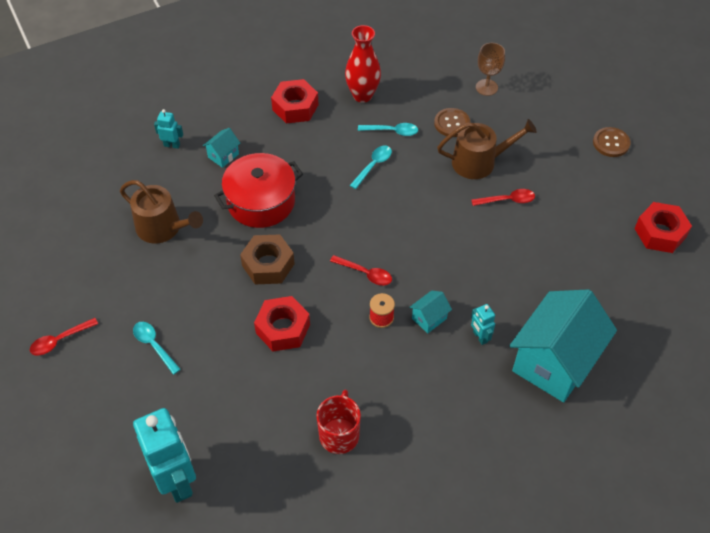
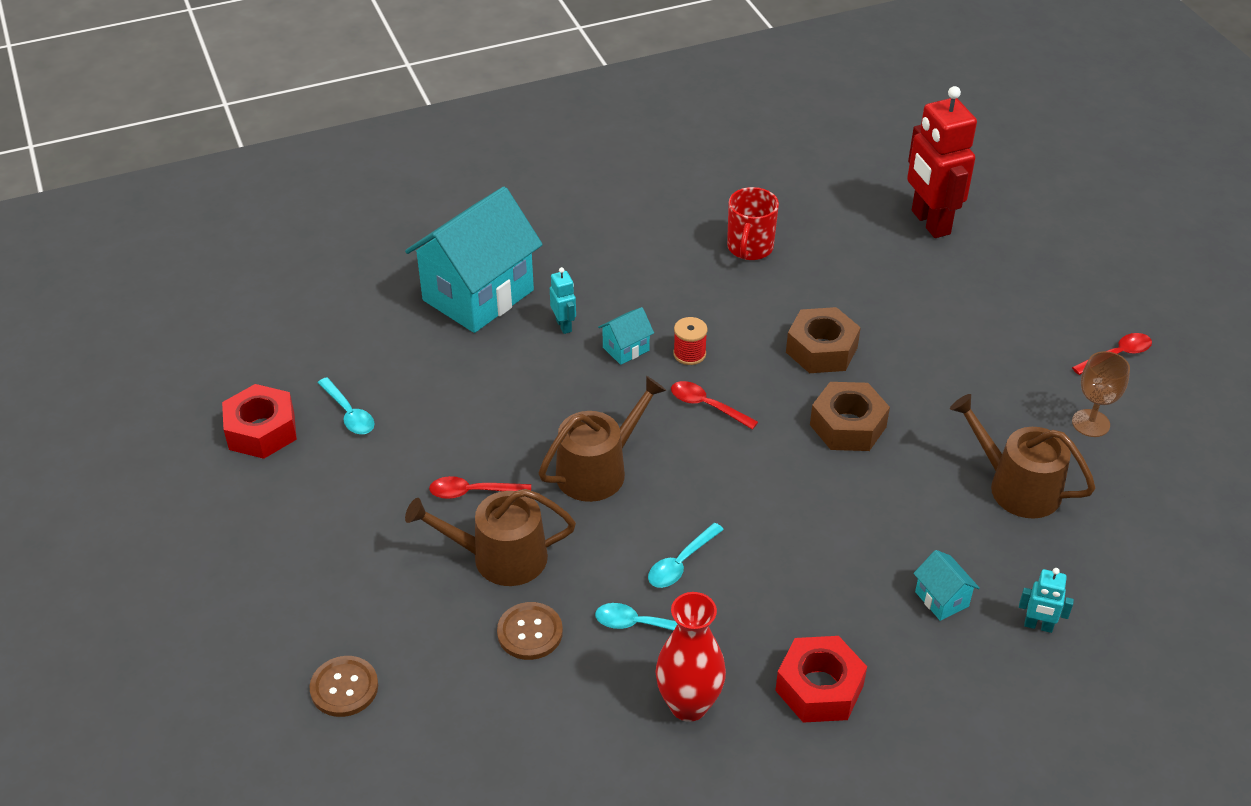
camera: 175 degrees left, 10 degrees down
turquoise spoon [133,322,181,375] -> turquoise spoon moved to [318,377,375,434]
turquoise robot [133,408,196,503] -> red robot [907,86,977,238]
turquoise house [203,128,240,168] -> turquoise house turned 75 degrees counterclockwise [913,550,979,621]
red pot [214,153,303,228] -> none
red nut [254,296,310,351] -> brown nut [786,307,861,373]
brown goblet [476,43,505,96] -> brown goblet moved to [1072,351,1130,437]
brown button [593,127,630,157] -> brown button moved to [309,656,378,717]
none -> brown watering can [539,376,666,502]

